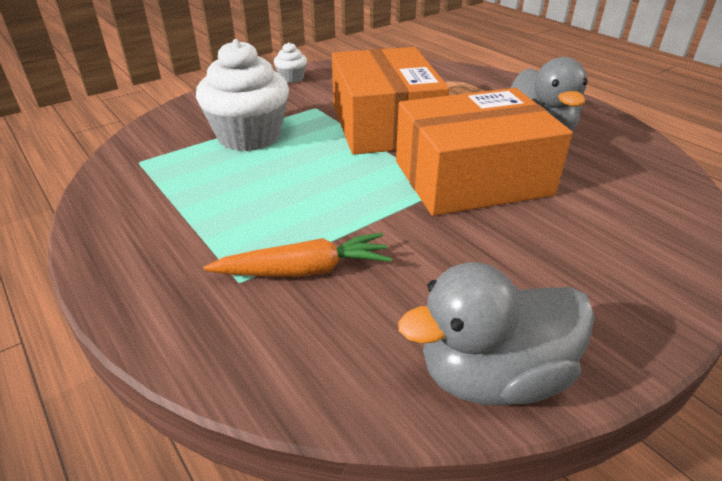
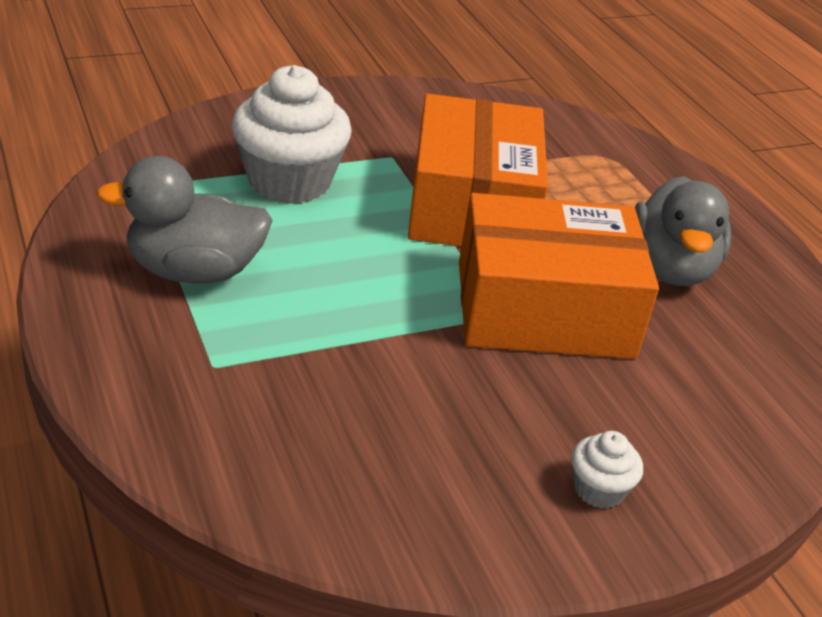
camera: 10 degrees right, 0 degrees up
orange carrot [203,233,392,277] -> none
white cupcake [274,42,307,83] -> white cupcake moved to [572,431,643,509]
grey duck [398,262,594,406] -> grey duck moved to [96,156,273,284]

